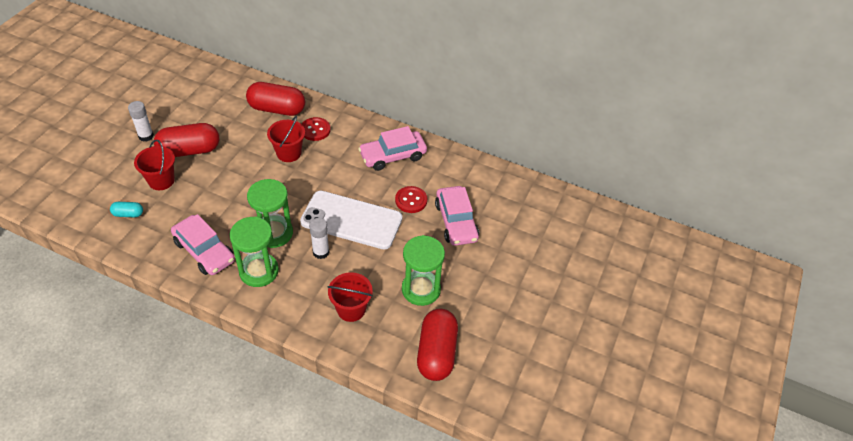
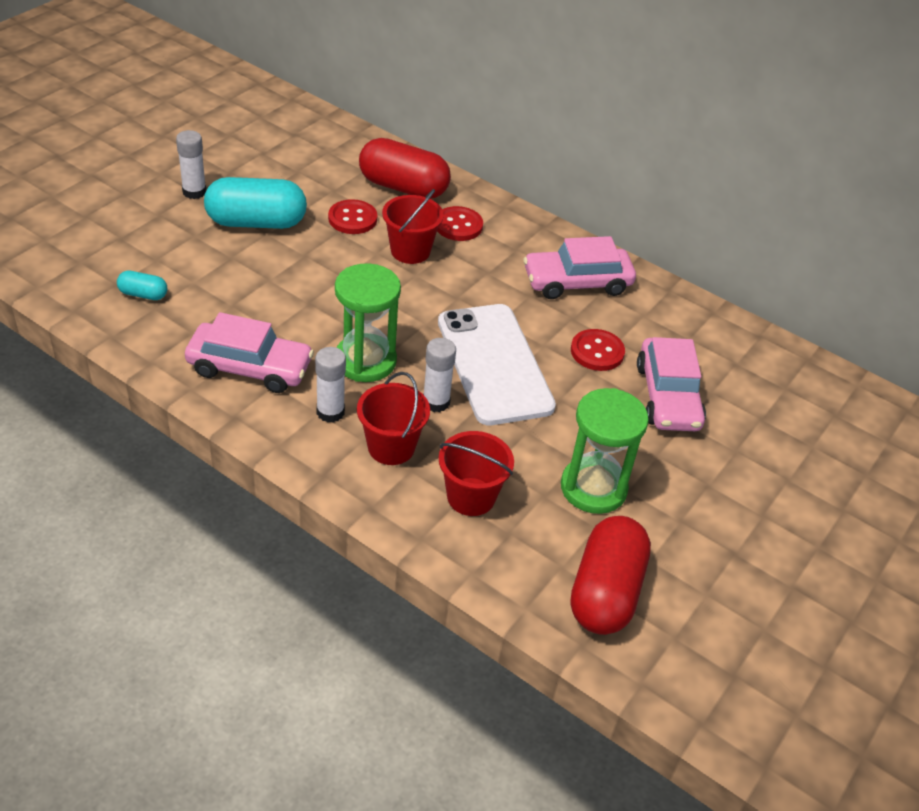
camera: 10 degrees right, 5 degrees down
red bucket [134,140,175,190] -> red bucket moved to [357,372,430,465]
red capsule [154,123,219,157] -> turquoise capsule [204,177,307,229]
pink car [171,214,235,275] -> pink car turned 45 degrees counterclockwise [185,312,314,393]
green hourglass [229,217,279,287] -> white glue stick [315,347,346,423]
white phone [300,191,402,250] -> white phone turned 45 degrees clockwise [438,304,556,425]
none -> red button [328,199,377,234]

